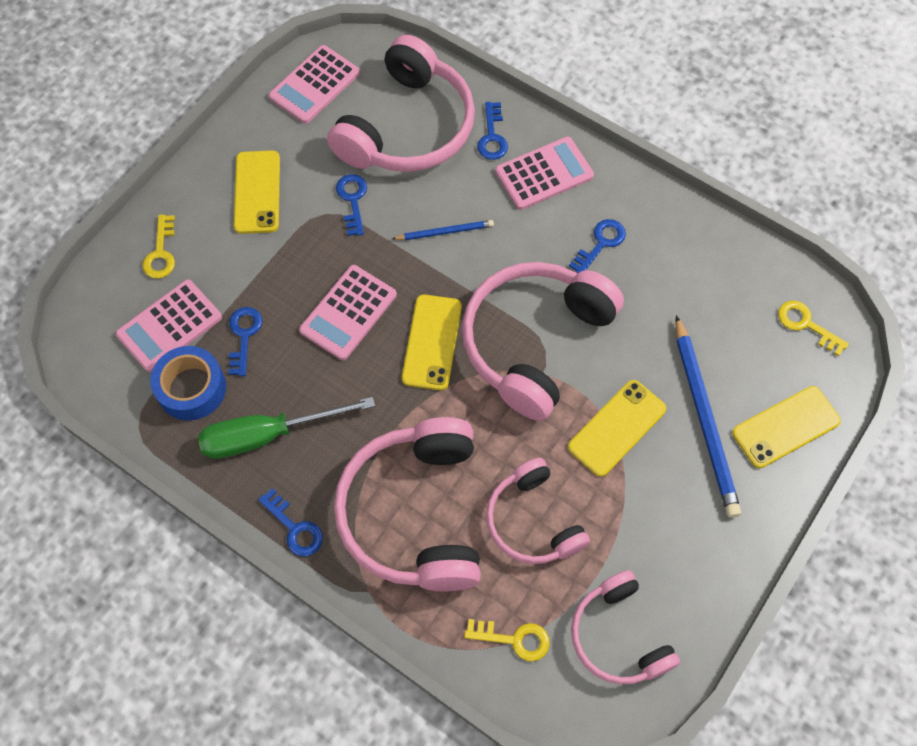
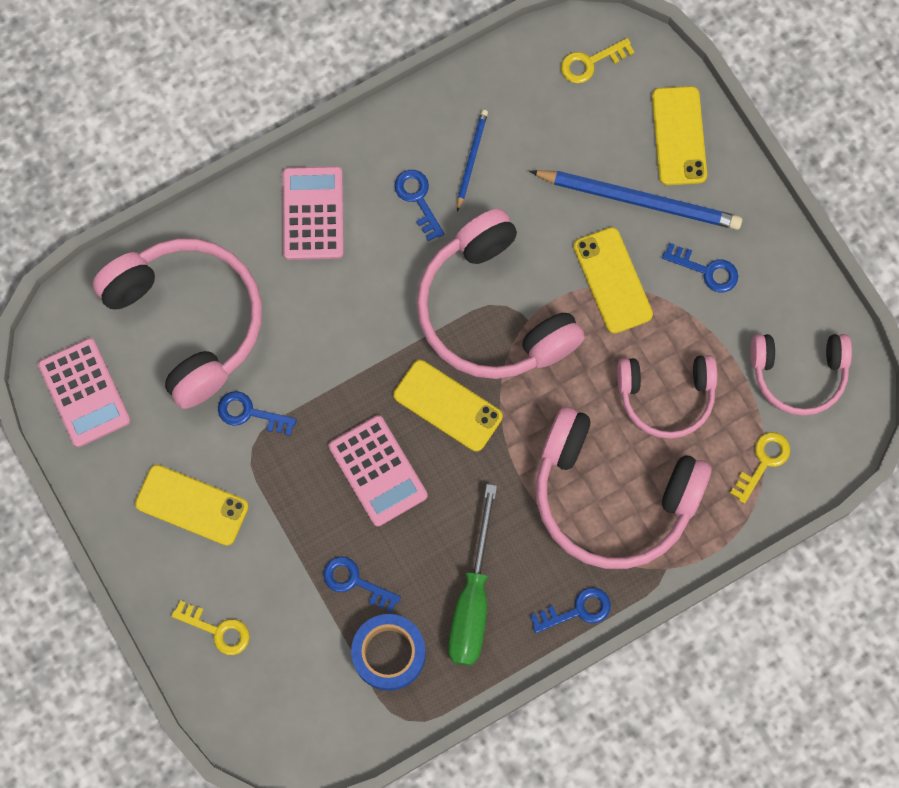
camera: 65 degrees left, 10 degrees up
pink calculator [116,279,222,372] -> none
blue pencil [392,220,494,240] -> blue pencil moved to [457,110,488,212]
blue key [477,102,508,160] -> blue key moved to [662,243,738,292]

